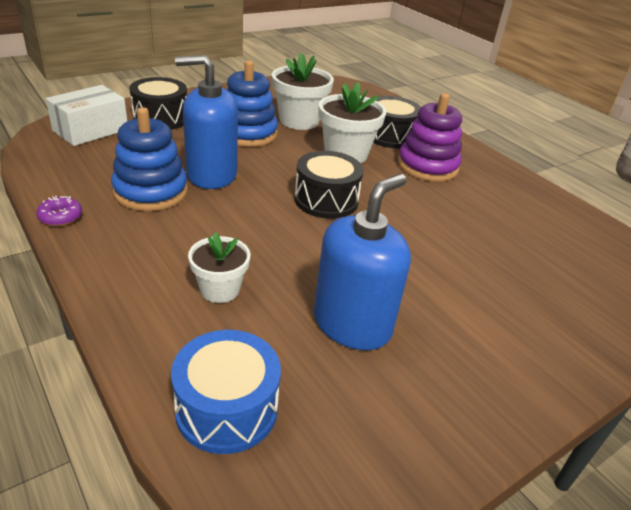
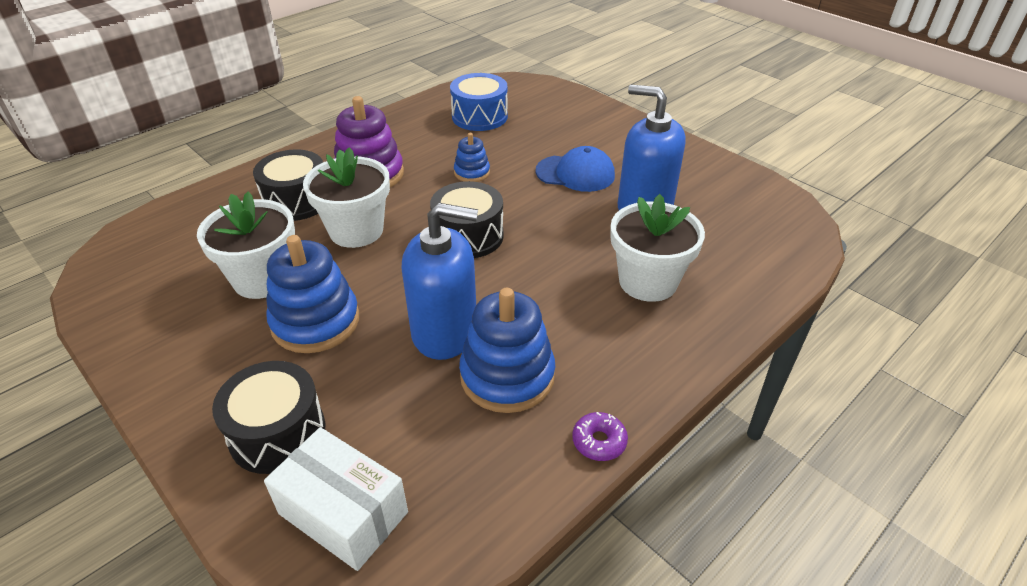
camera: 95 degrees left, 5 degrees up
blue drum [171,330,281,454] -> blue drum moved to [450,73,508,131]
blue soap dispenser [175,55,238,189] -> blue soap dispenser turned 75 degrees counterclockwise [401,203,478,360]
white flower pot [188,232,250,303] -> white flower pot [610,194,705,302], size x1.60
none -> blue stacking toy [454,133,490,182]
none -> blue cap [535,146,615,192]

